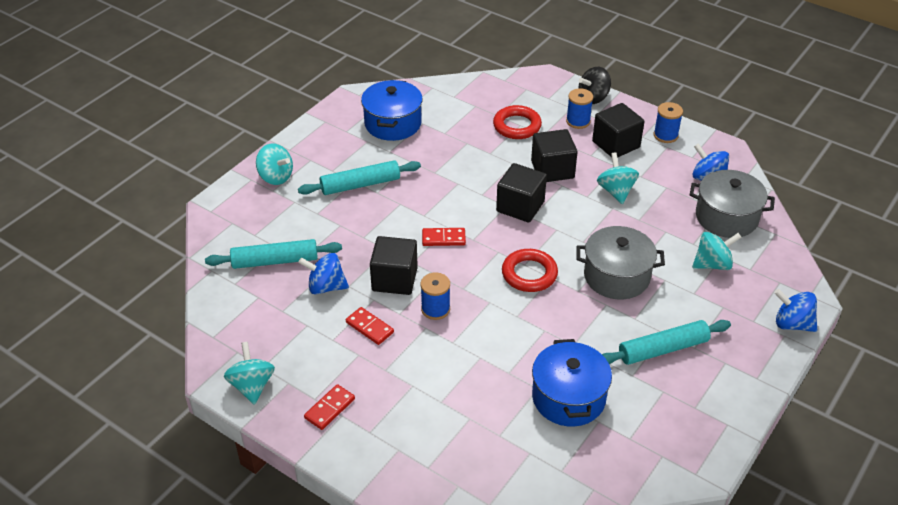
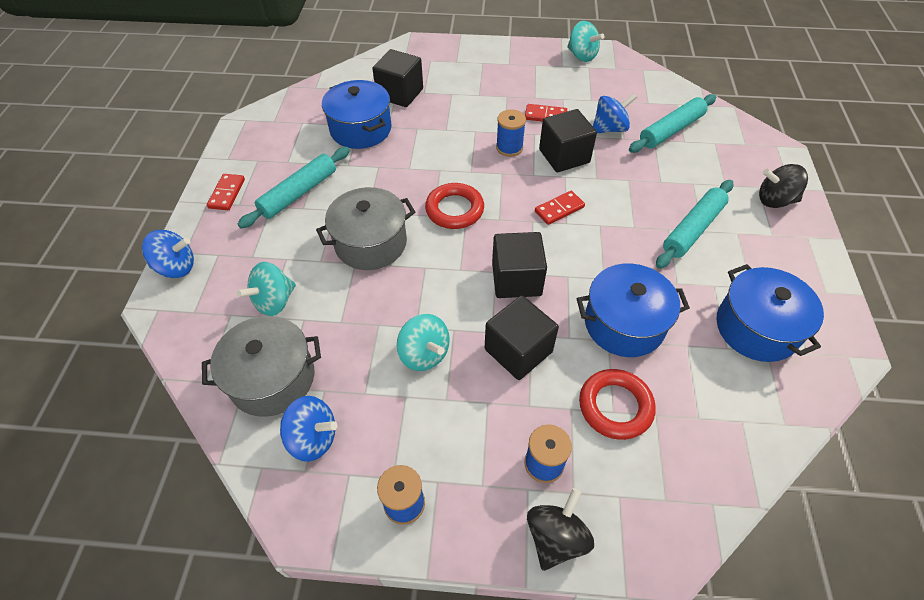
camera: 150 degrees right, 10 degrees up
turquoise spinning top [256,144,293,185] -> black spinning top [759,164,808,208]
red domino [304,384,355,430] -> red domino moved to [207,174,245,210]
black cube [592,103,645,158] -> black cube moved to [372,49,423,107]
none -> blue pot [577,264,690,357]

